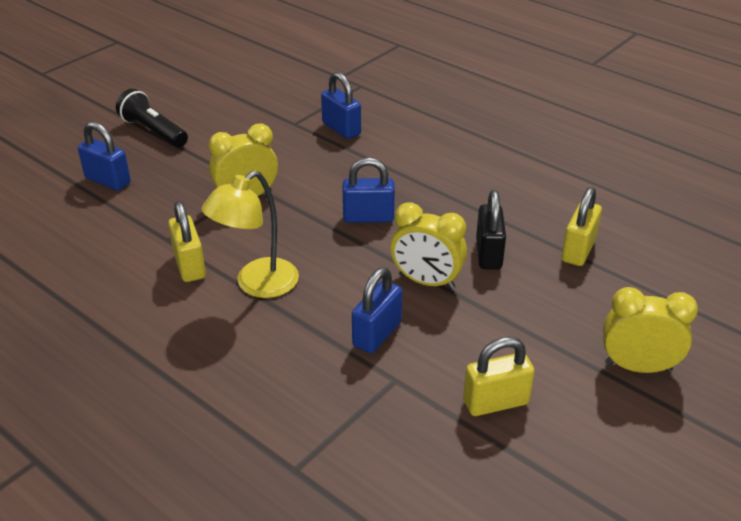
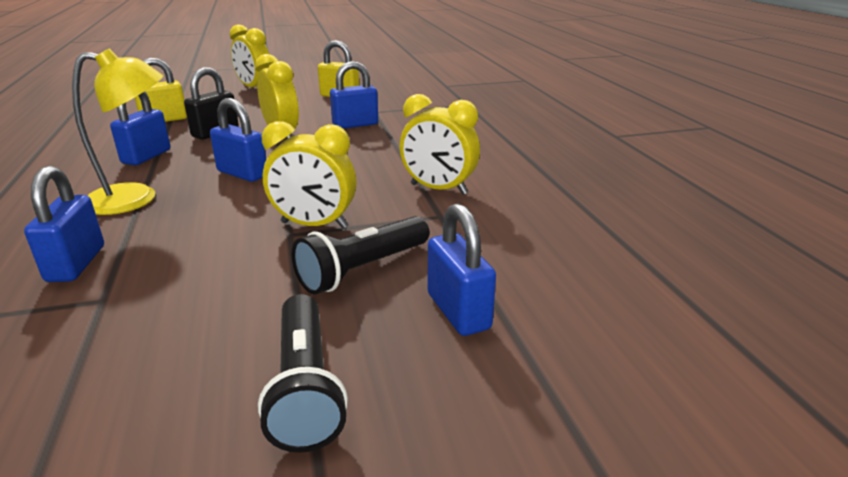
camera: 145 degrees left, 10 degrees down
yellow padlock [168,201,206,282] -> yellow clock [400,94,480,195]
yellow lamp [201,171,299,298] -> yellow lamp moved to [72,48,163,215]
none -> blue padlock [110,91,170,165]
none -> black flashlight [292,216,430,295]

